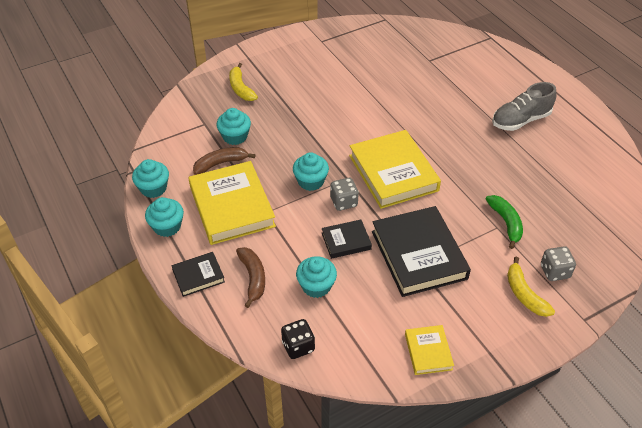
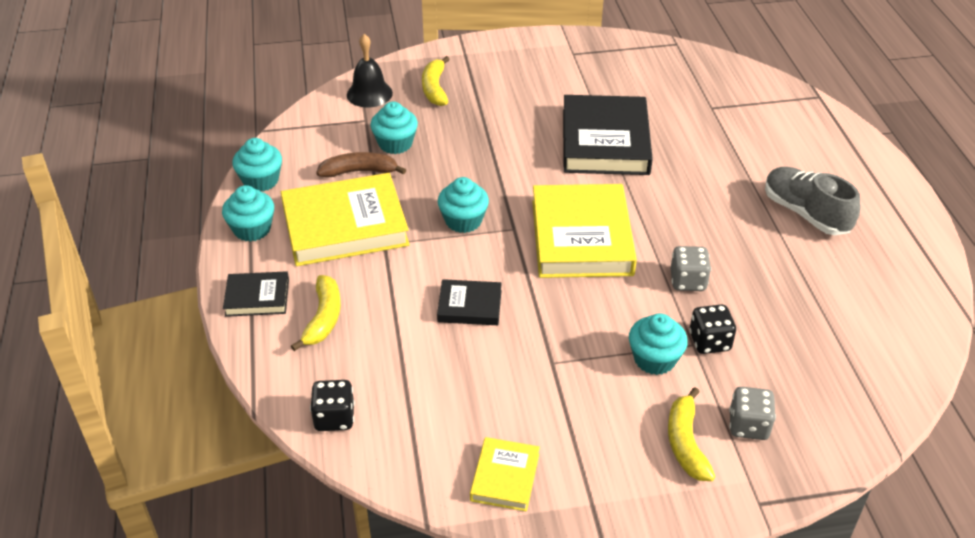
camera: 20 degrees right, 5 degrees down
yellow book [189,161,276,245] -> yellow book turned 75 degrees clockwise [281,173,410,266]
brown banana [236,247,265,308] -> yellow banana [291,275,341,351]
turquoise cupcake [296,257,337,298] -> turquoise cupcake moved to [629,313,688,375]
grey dice [330,178,359,211] -> grey dice moved to [670,246,711,291]
black book [372,206,471,297] -> black book moved to [563,95,653,175]
green banana [486,195,523,249] -> black dice [689,304,736,354]
grey shoe [492,82,557,131] -> grey shoe turned 60 degrees clockwise [765,167,860,235]
none -> black bell [347,34,393,108]

